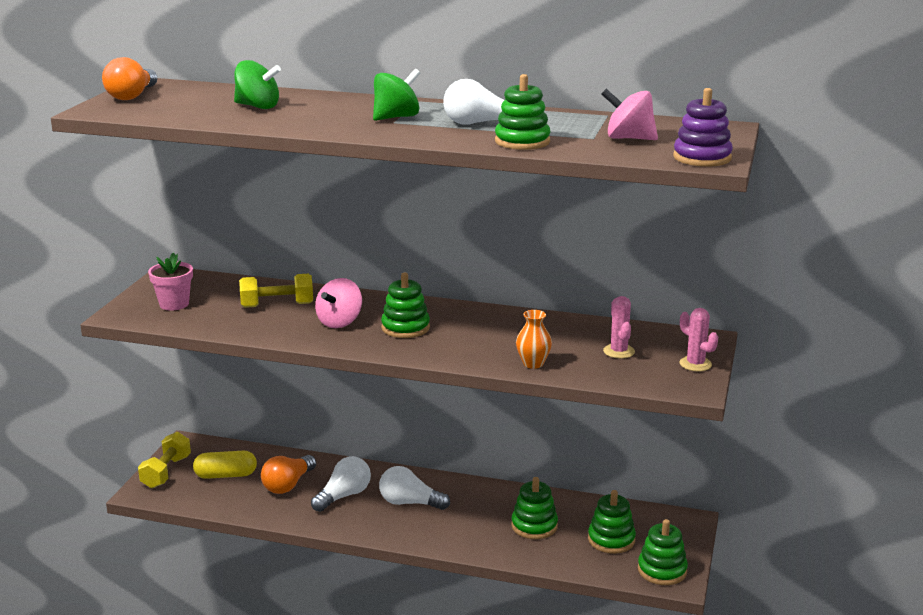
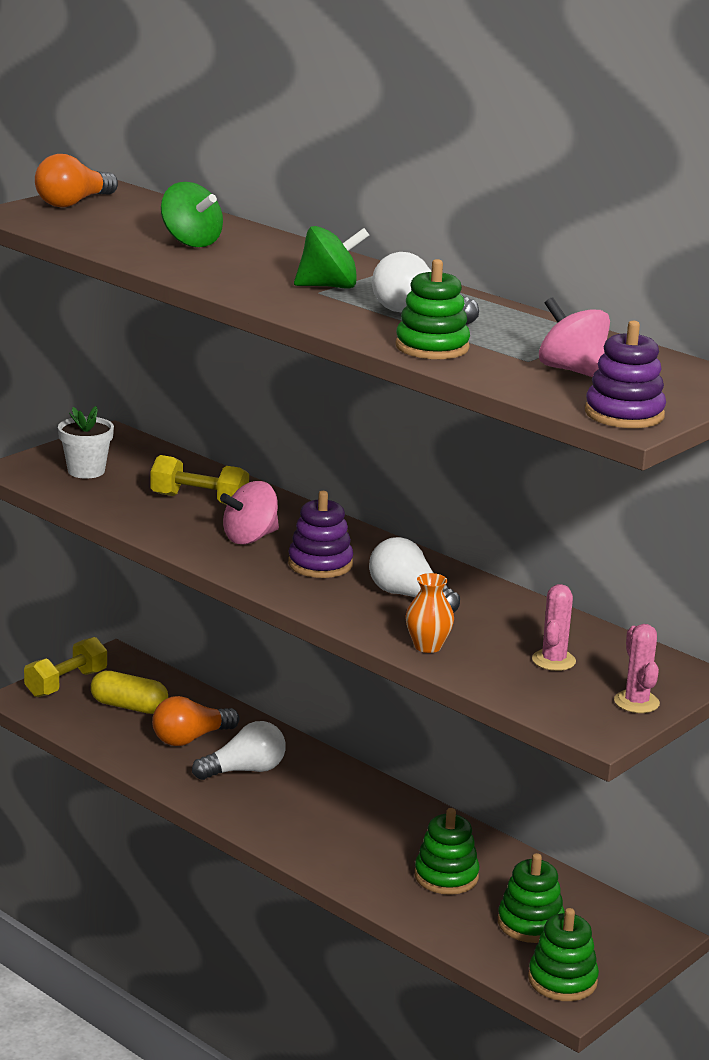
camera: 25 degrees right, 0 degrees up
pink flower pot [148,253,193,311] -> white flower pot [58,406,114,479]
white light bulb [379,466,450,510] -> white light bulb moved to [369,537,460,613]
green stacking toy [381,273,430,338] -> purple stacking toy [288,491,353,578]

